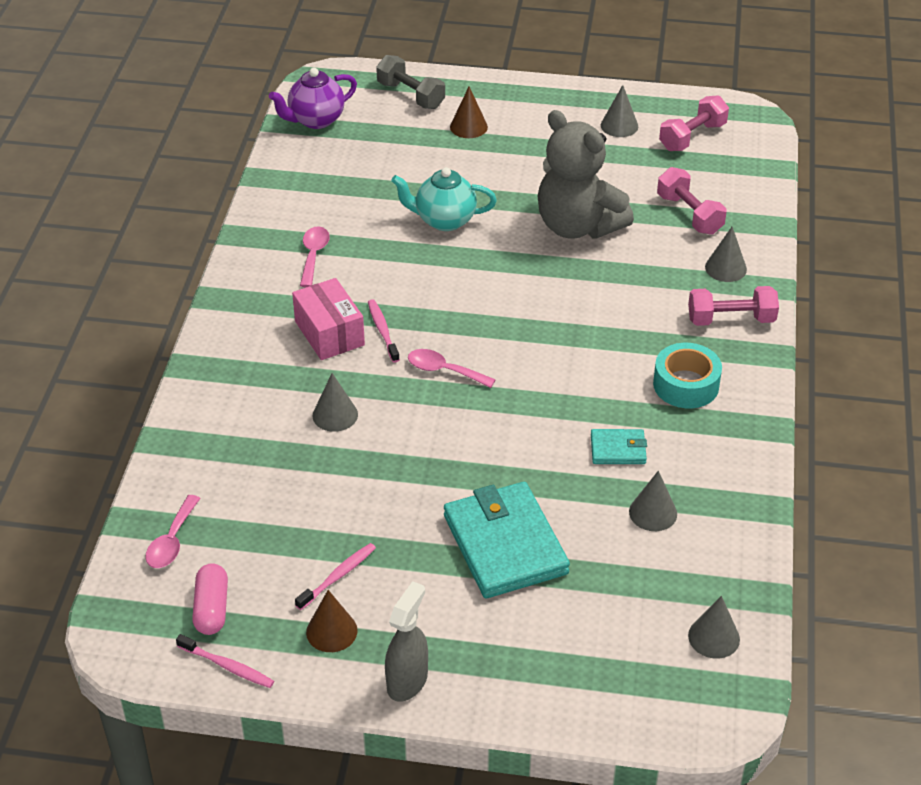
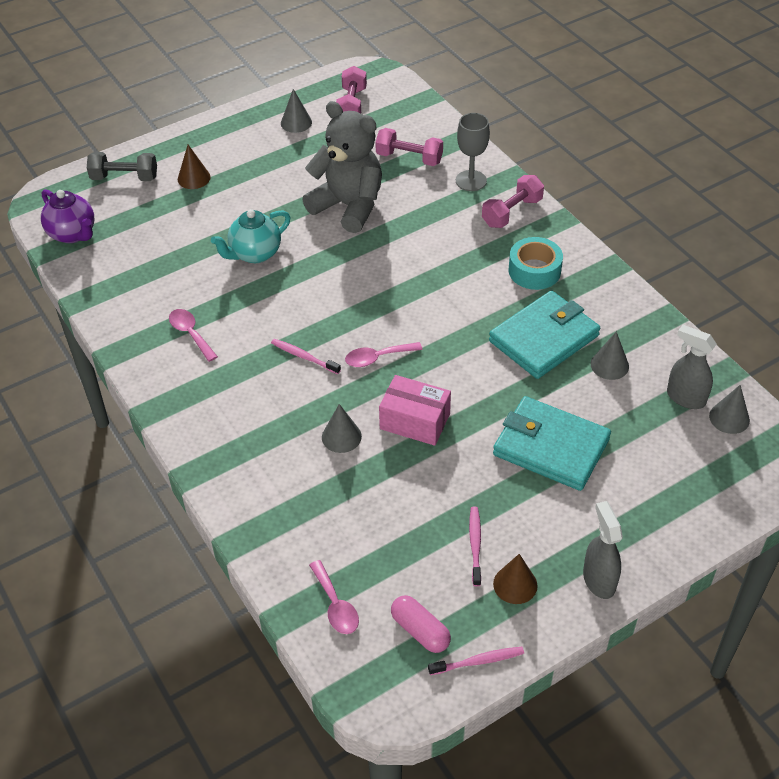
camera: 40 degrees left, 5 degrees up
purple teapot [269,68,357,129] -> purple teapot turned 60 degrees counterclockwise [41,189,94,243]
pink box [292,278,365,360] -> pink box moved to [379,375,451,446]
grey teddy bear [538,110,634,239] -> grey teddy bear turned 150 degrees counterclockwise [302,101,382,233]
turquoise wallet [591,429,647,464] -> turquoise wallet [489,290,600,379], size x2.08
grey cone [705,227,747,282] -> grey goblet [456,113,490,191]
none -> grey spray bottle [667,325,717,409]

